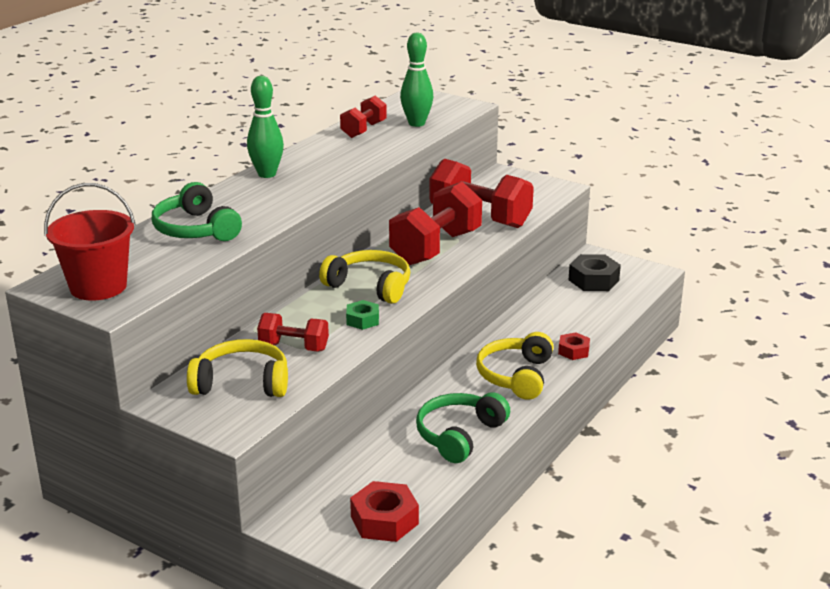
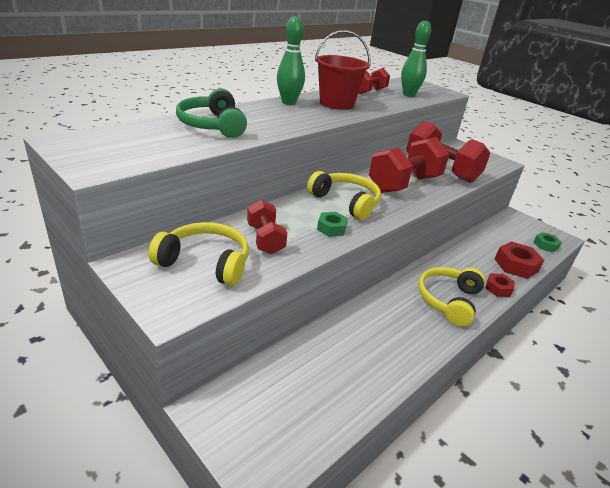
camera: 10 degrees right, 5 degrees up
red bucket [44,183,136,301] -> red bucket moved to [315,30,370,110]
red dumbbell [257,313,329,351] -> red dumbbell turned 45 degrees clockwise [247,199,287,255]
red nut [350,481,419,542] -> red nut moved to [495,241,544,279]
green headphones [416,392,510,463] -> none
black nut [569,254,621,291] -> none
none -> green nut [534,232,562,252]

